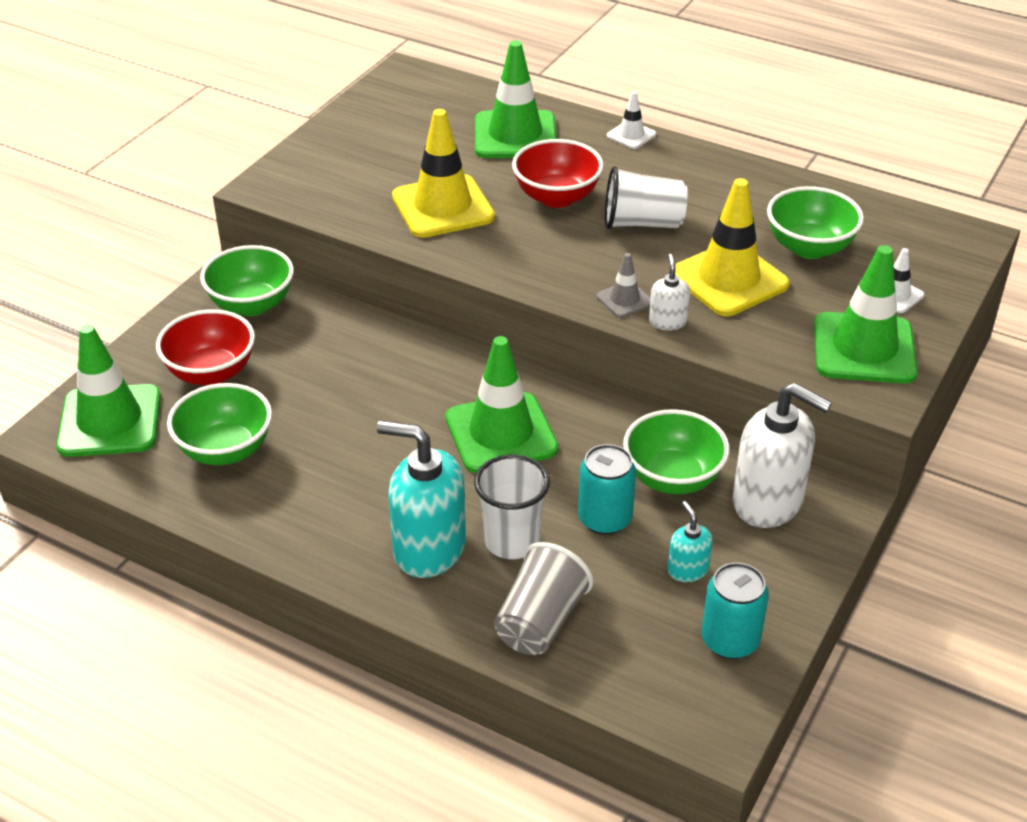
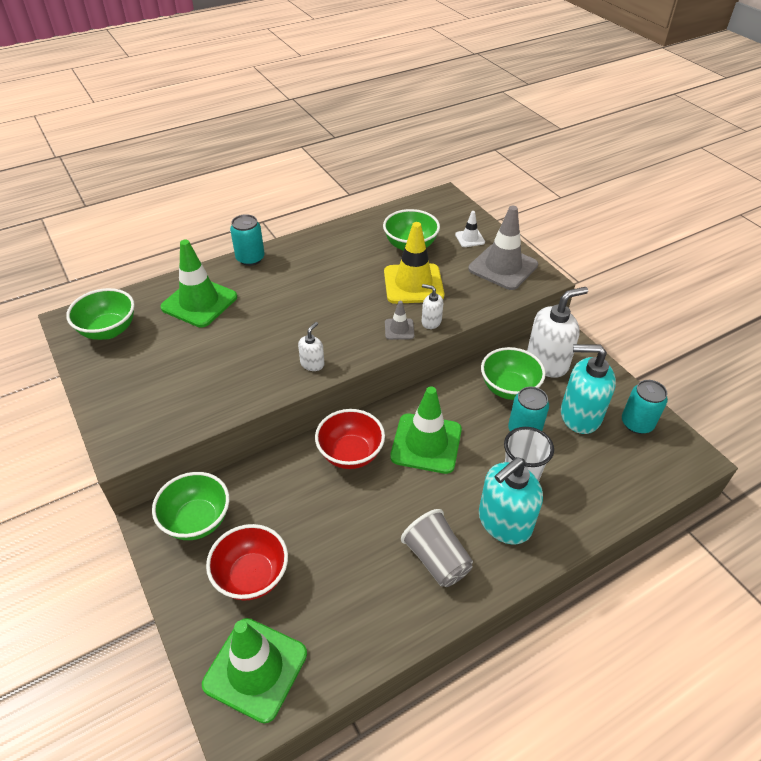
camera: 60 degrees left, 5 degrees up
green bowl [167,383,272,465] -> green bowl moved to [66,288,135,340]
yellow traffic cone [392,109,495,238] -> none
grey cup [494,542,593,655] -> grey cup moved to [401,509,473,587]
red bowl [512,139,604,208] -> red bowl moved to [315,409,385,469]
white cup [605,166,688,229] -> none
white traffic cone [607,91,656,149] -> turquoise can [230,214,265,266]
turquoise soap dispenser [668,501,713,582] -> turquoise soap dispenser [561,344,616,434], size x2.08
green traffic cone [814,245,917,384] -> grey traffic cone [468,206,538,290]
none -> white soap dispenser [298,322,325,371]

